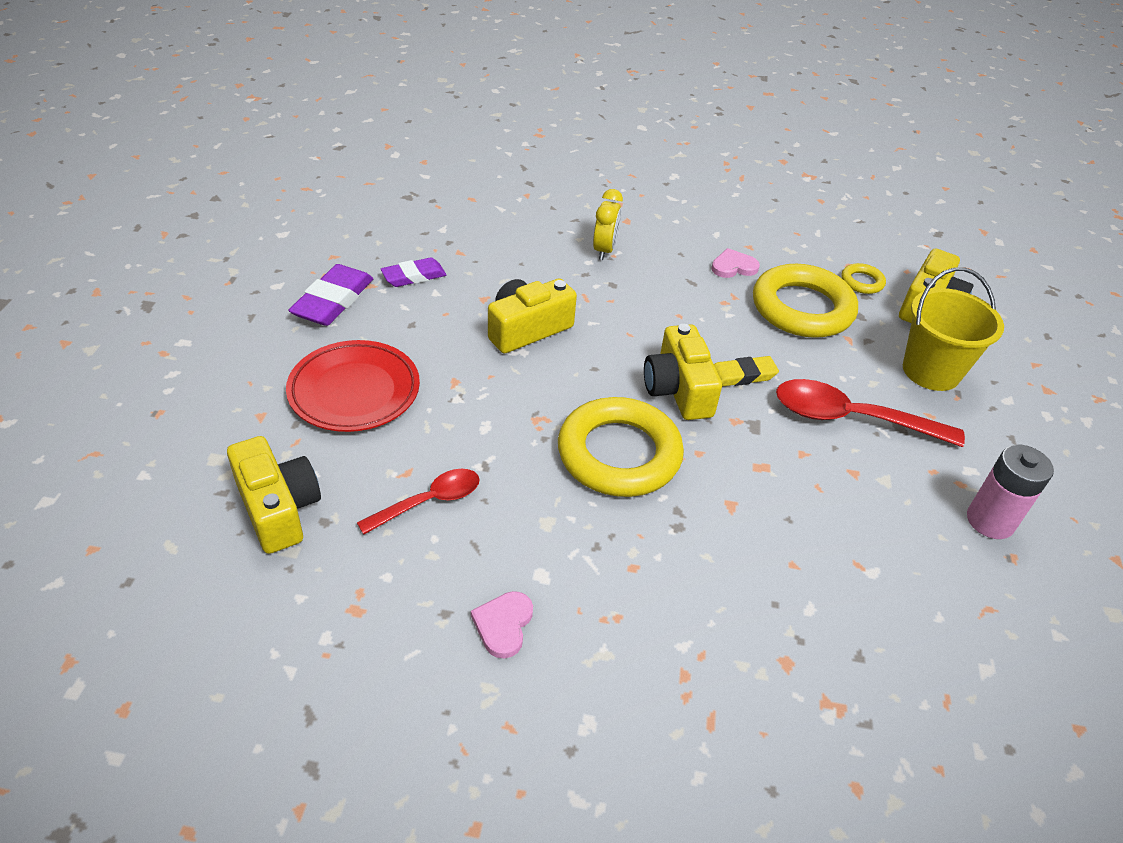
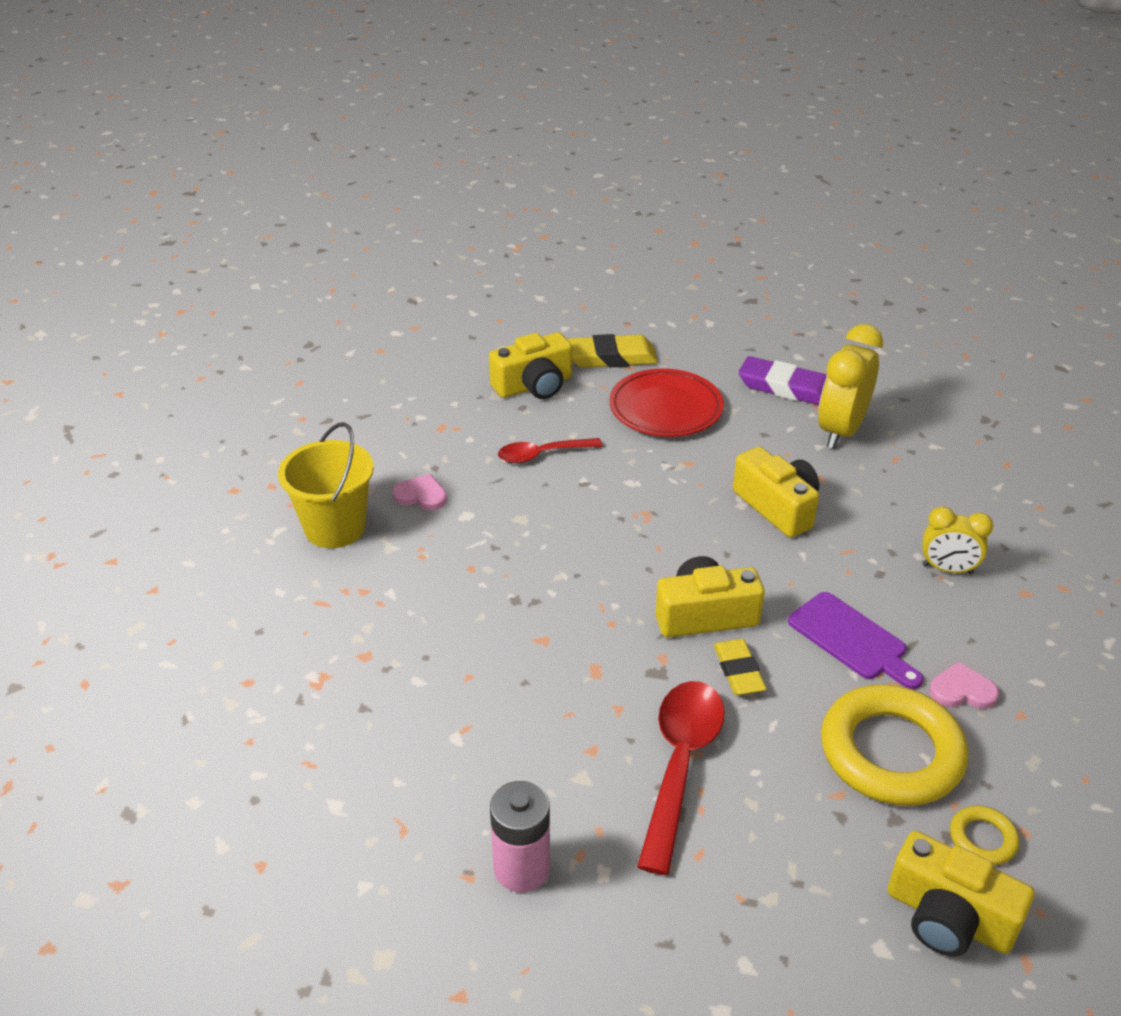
camera: 95 degrees right, 5 degrees down
red spoon [357,469,479,535] -> red spoon turned 105 degrees clockwise [498,438,603,463]
purple eraser [381,257,447,287] -> yellow clock [818,324,883,449]
yellow ring [558,397,684,497] -> none
pink heart [712,248,760,278] -> pink heart turned 75 degrees counterclockwise [929,661,999,709]
yellow bucket [903,267,1004,391] -> yellow bucket moved to [278,422,374,548]
none -> yellow eraser [567,334,658,368]
none -> purple cutting board [788,592,923,689]

